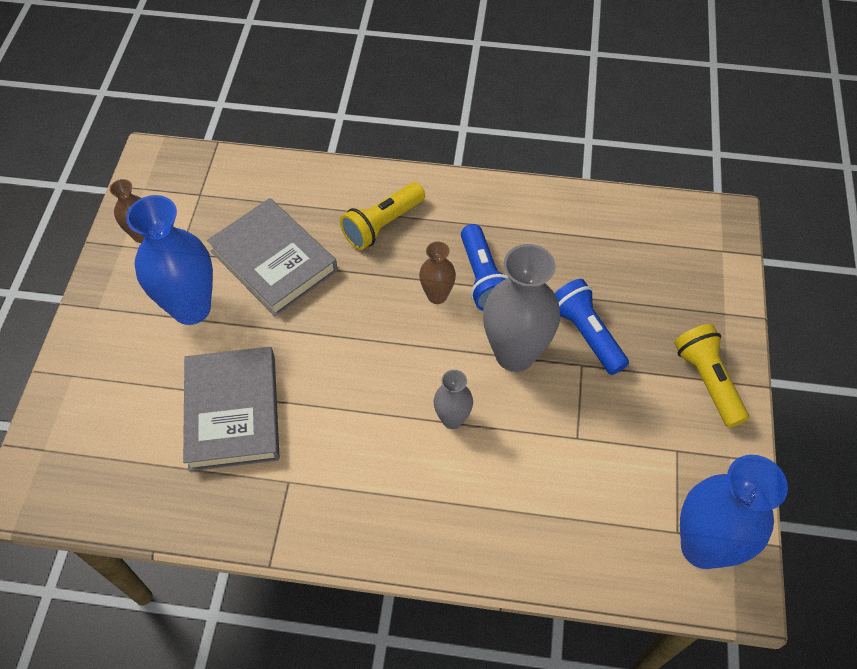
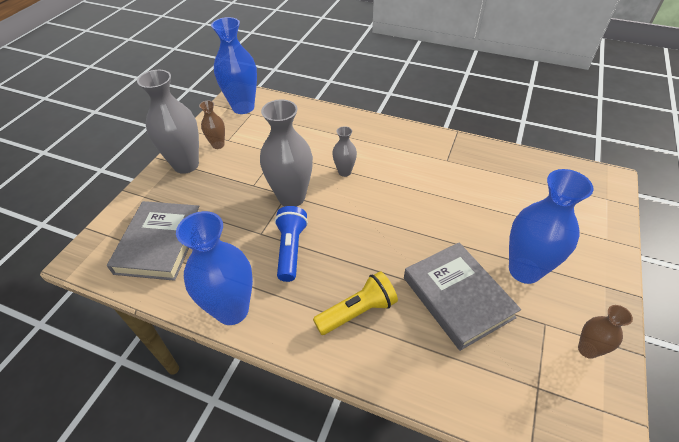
camera: 165 degrees left, 10 degrees down
grey book [183,347,280,471] -> grey book moved to [107,201,199,281]
brown vase [419,241,456,304] -> brown vase moved to [199,101,225,149]
blue flashlight [554,279,629,375] -> none
yellow flashlight [674,324,749,428] -> grey vase [137,70,199,174]
none -> blue vase [176,211,253,325]

